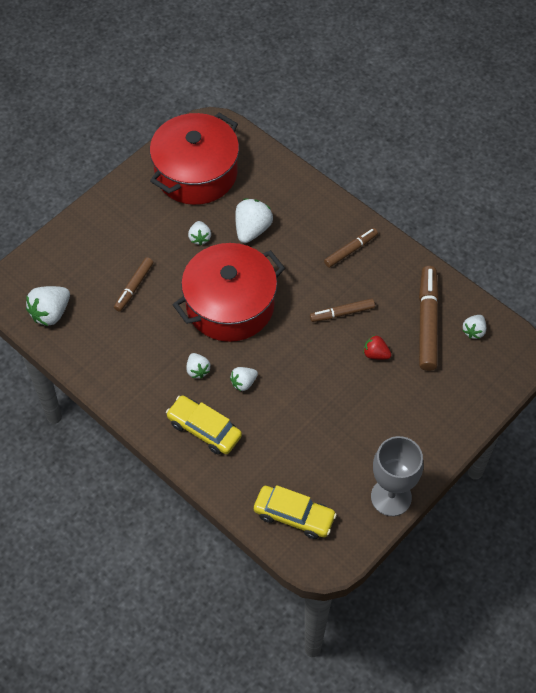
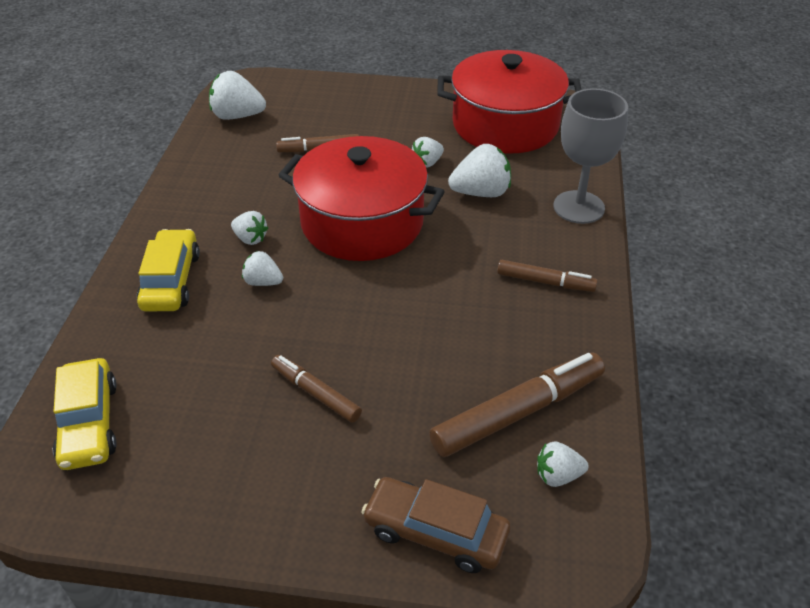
camera: 55 degrees right, 15 degrees down
white strawberry [186,353,210,379] -> white strawberry turned 90 degrees counterclockwise [231,211,268,245]
brown marker [310,298,375,322] -> brown marker moved to [271,355,362,423]
red strawberry [363,335,391,359] -> none
grey goblet [371,436,423,516] -> grey goblet moved to [554,88,628,224]
none -> brown car [361,477,511,573]

